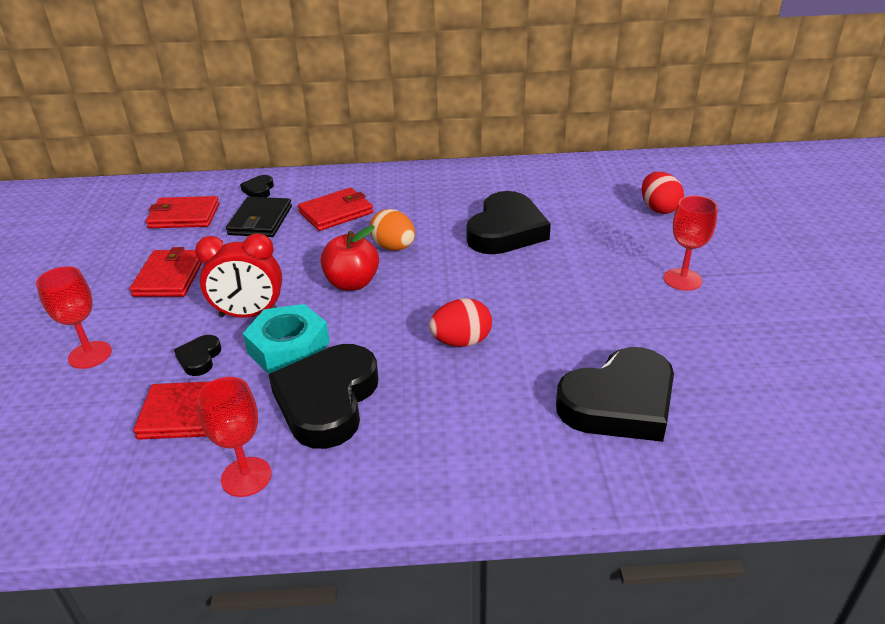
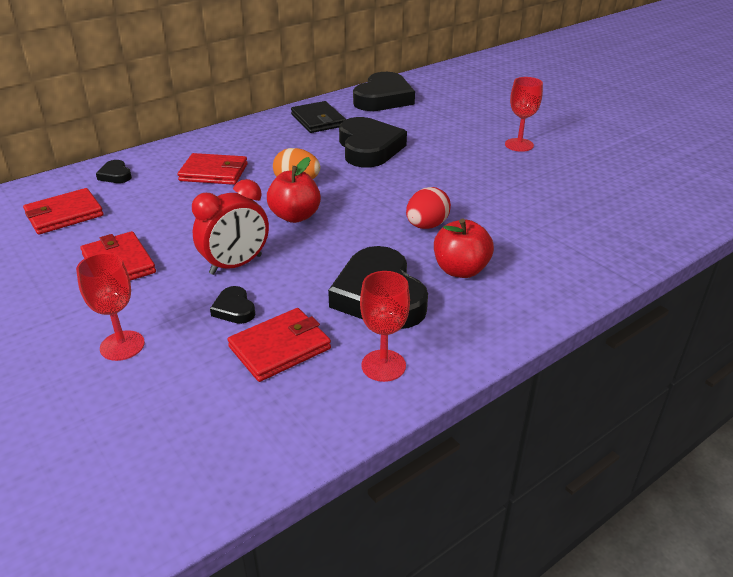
camera: 35 degrees left, 0 degrees up
black wallet [226,197,292,237] -> black wallet moved to [291,101,346,133]
turquoise nut [243,304,330,374] -> none
red wallet [298,188,373,231] -> red wallet turned 75 degrees clockwise [177,153,248,185]
black heart [556,347,674,442] -> black heart moved to [353,72,415,111]
red egg [642,172,684,214] -> none
none -> red apple [434,218,494,278]

